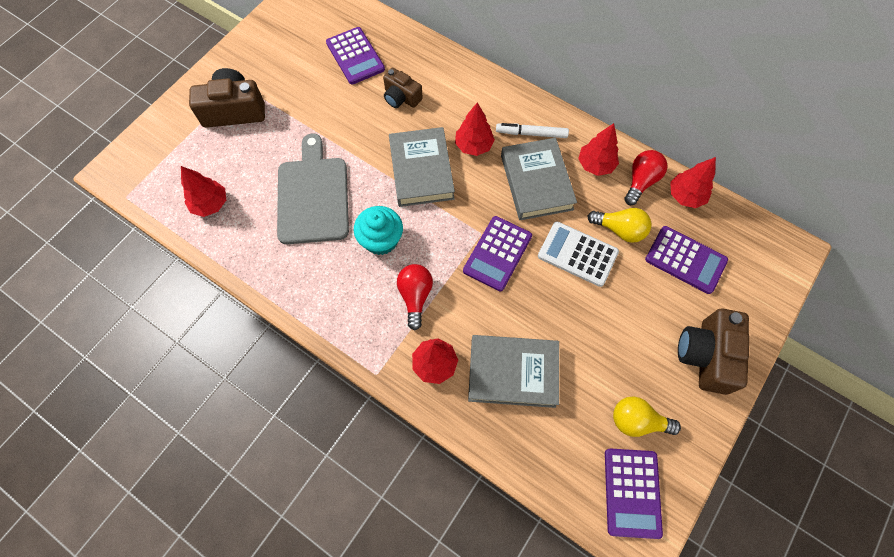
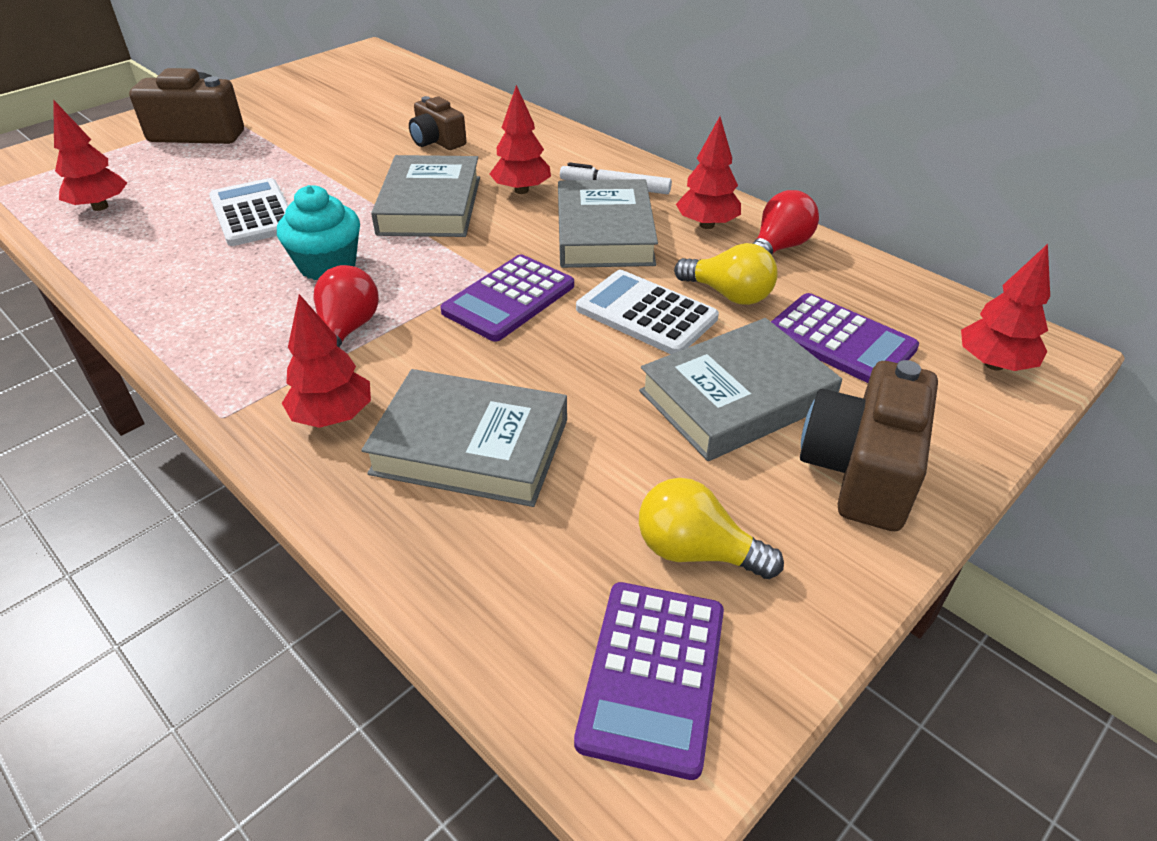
camera: 10 degrees right, 25 degrees down
grey cutting board [277,133,349,244] -> white calculator [209,178,289,246]
purple calculator [326,27,385,85] -> none
red tree [670,157,716,208] -> red tree moved to [961,244,1050,371]
none -> grey book [639,318,842,461]

